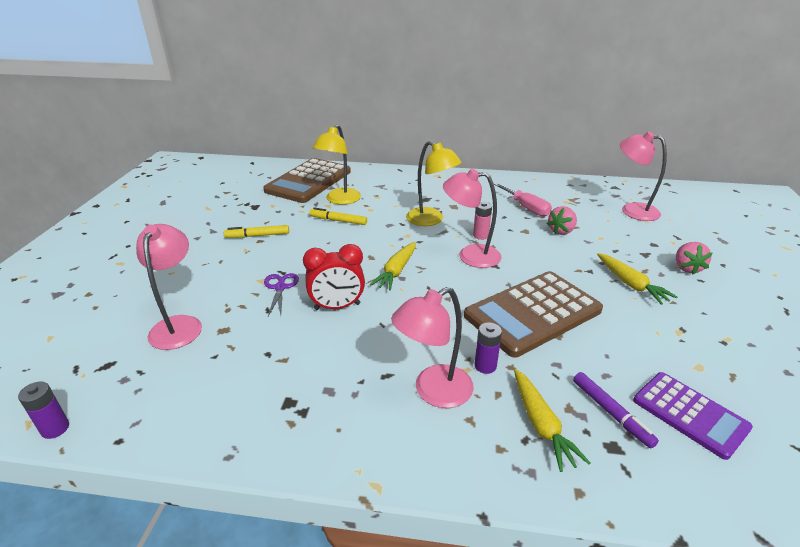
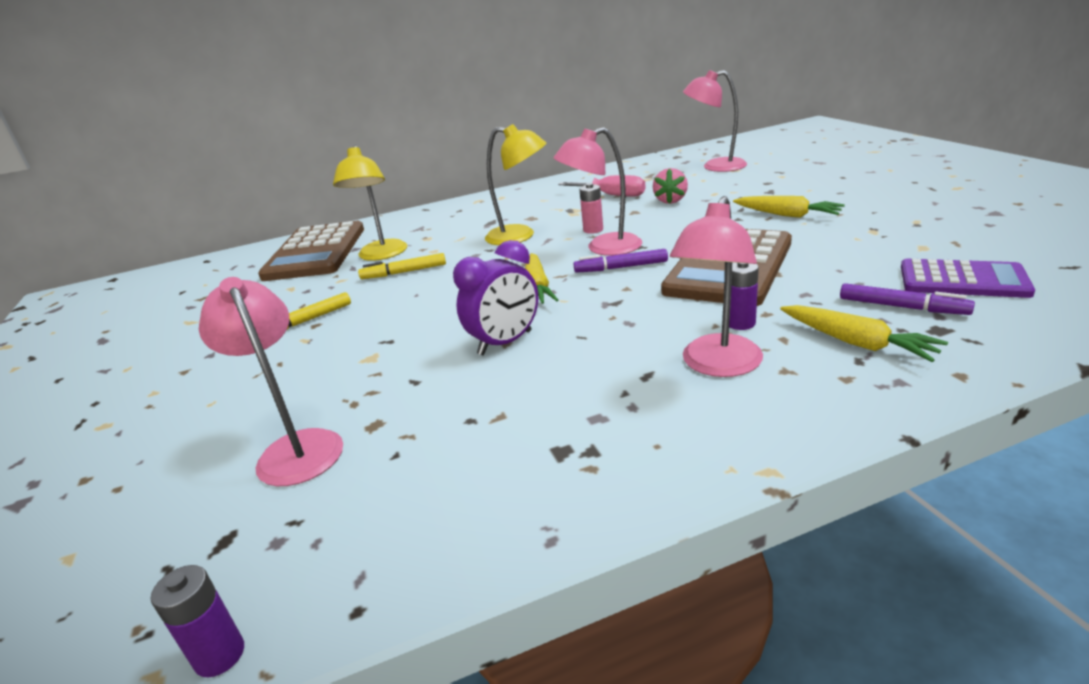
camera: 25 degrees left, 5 degrees down
purple scissors [264,273,299,316] -> none
red clock [303,244,365,310] -> purple clock [453,240,538,355]
pink strawberry [676,242,712,274] -> none
none -> purple marker [574,249,668,273]

